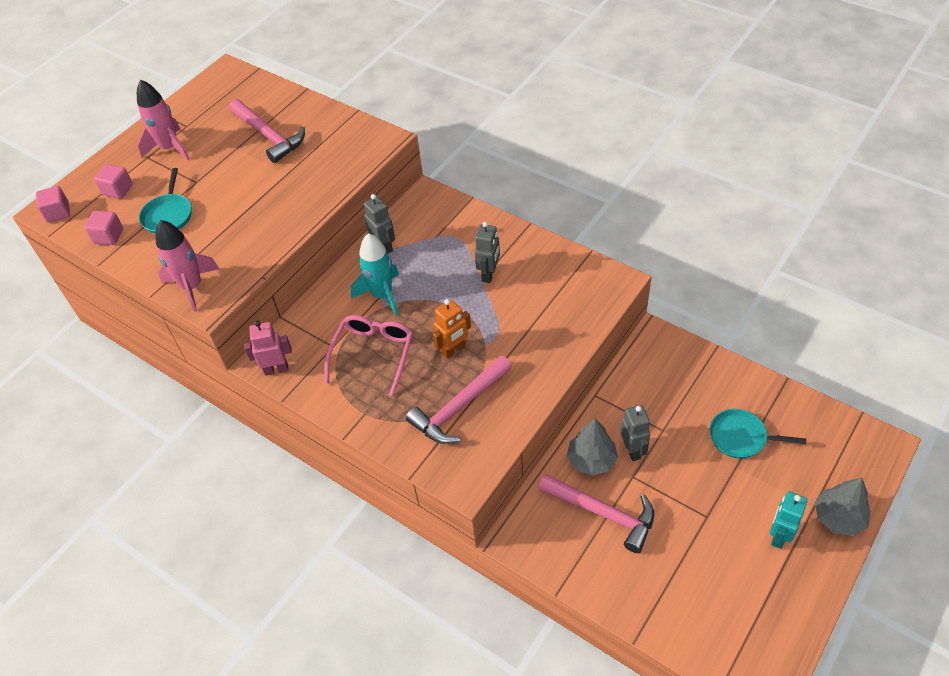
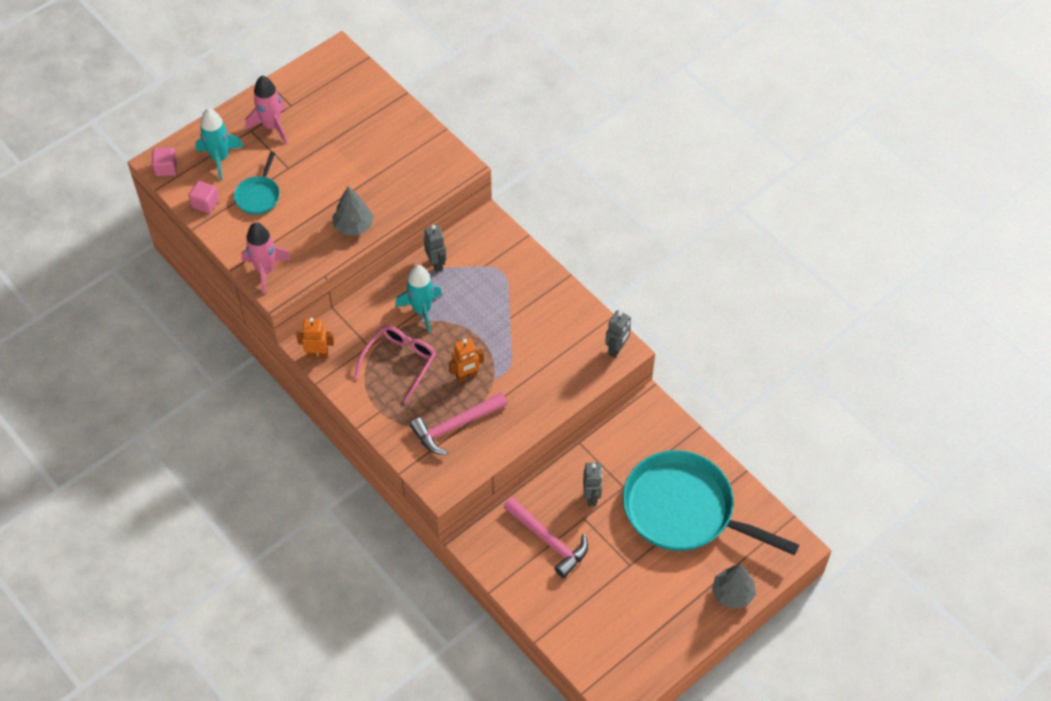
camera: 10 degrees right, 5 degrees up
pink cube [94,164,133,199] -> turquoise rocket [196,108,244,180]
pink hammer [229,99,305,163] -> none
pink robot [244,320,292,376] -> orange robot [296,317,334,359]
grey robot [475,222,500,283] -> grey robot moved to [605,310,631,358]
grey tree [567,418,618,476] -> grey tree moved to [332,186,374,235]
turquoise pan [710,409,806,459] -> turquoise pan [623,450,799,555], size x2.31
turquoise robot [770,492,807,549] -> none

